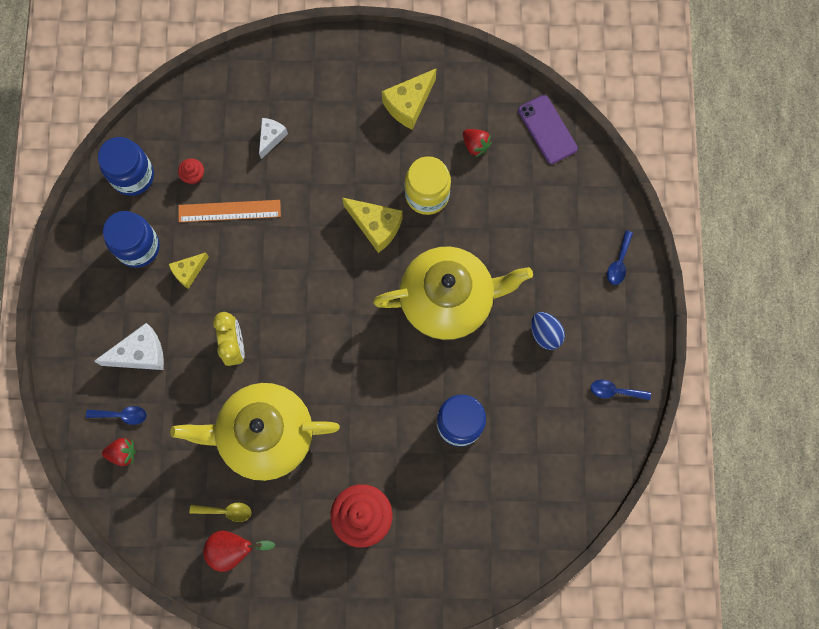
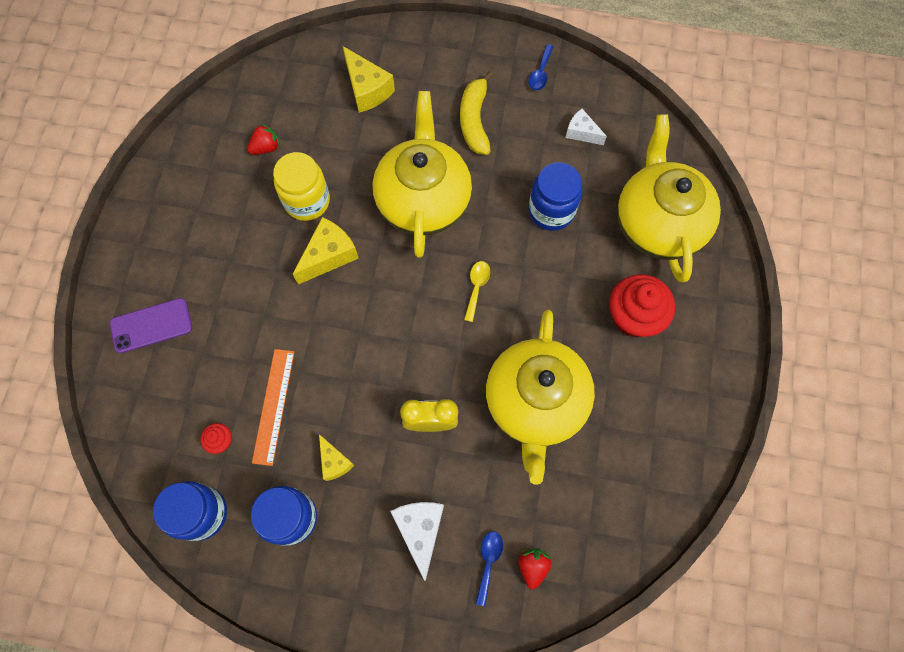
camera: 80 degrees left, 5 degrees down
yellow spoon [190,502,252,522] -> yellow spoon moved to [464,261,490,322]
red pear [203,531,275,572] -> none
white cheese [259,118,288,159] -> white cheese moved to [565,109,607,145]
yellow cheese [382,69,436,129] -> yellow cheese moved to [343,46,395,113]
purple phone [518,95,578,164] -> purple phone moved to [110,298,192,353]
blue egg [531,312,565,350] -> yellow banana [460,71,493,155]
blue spoon [607,230,633,285] -> none
none -> yellow teapot [617,114,721,283]

